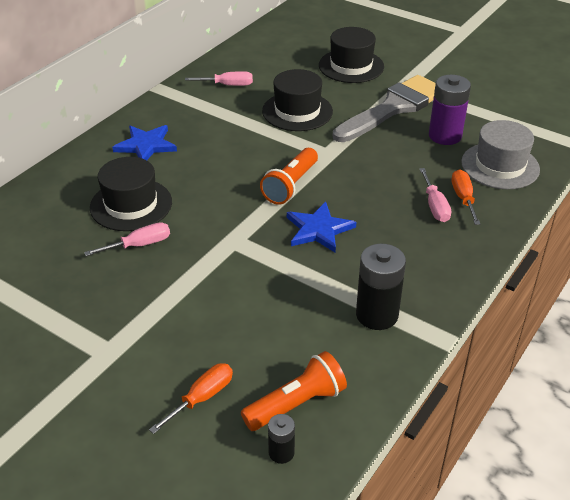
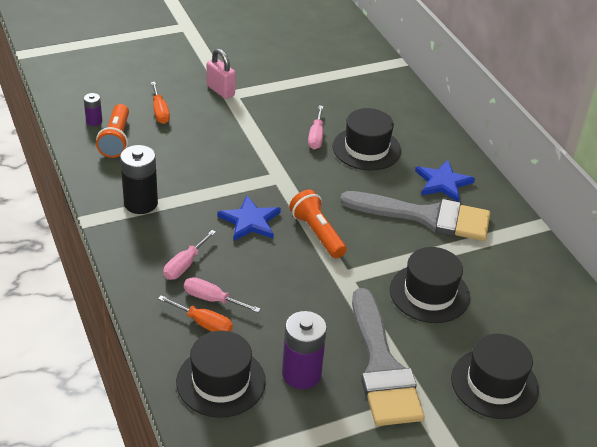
camera: 120 degrees right, 0 degrees up
pink screwdriver [185,71,253,86] -> pink screwdriver moved to [163,230,216,280]
black battery [268,414,295,464] -> purple battery [84,93,102,126]
grey hat [461,120,540,189] -> black hat [176,331,266,418]
none -> pink padlock [207,49,236,99]
none -> grey brush [340,191,490,241]

